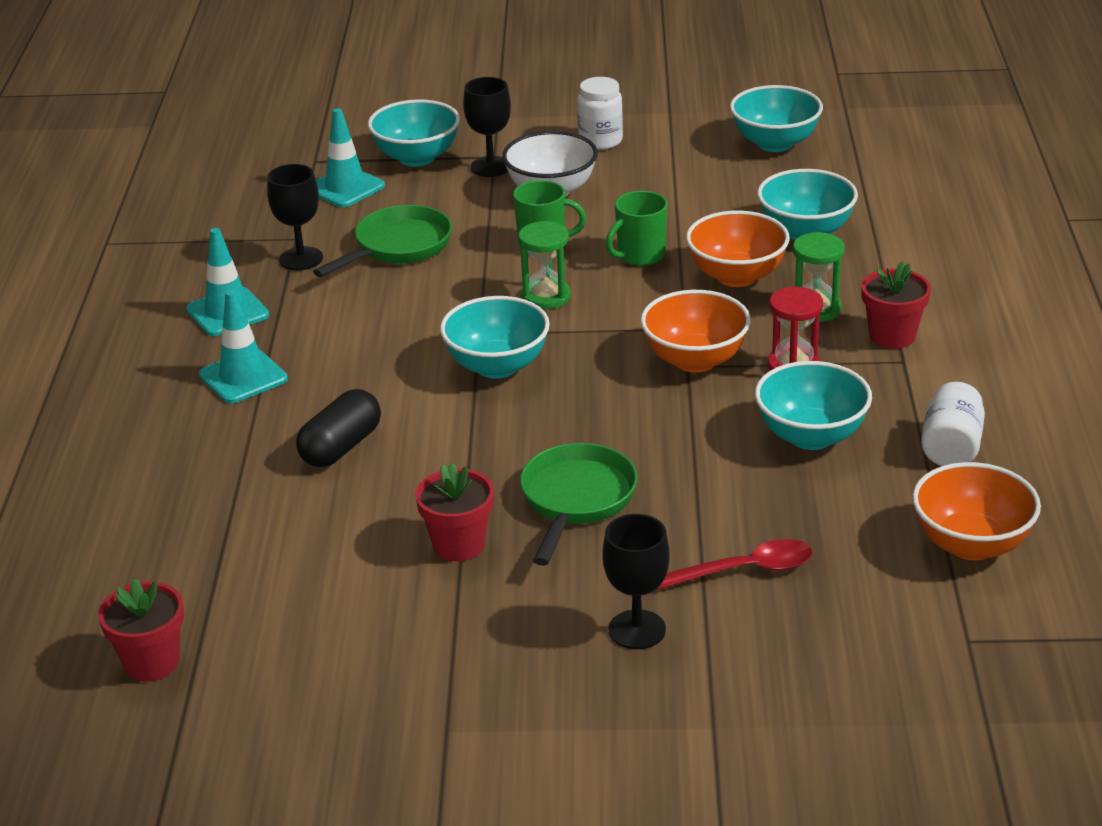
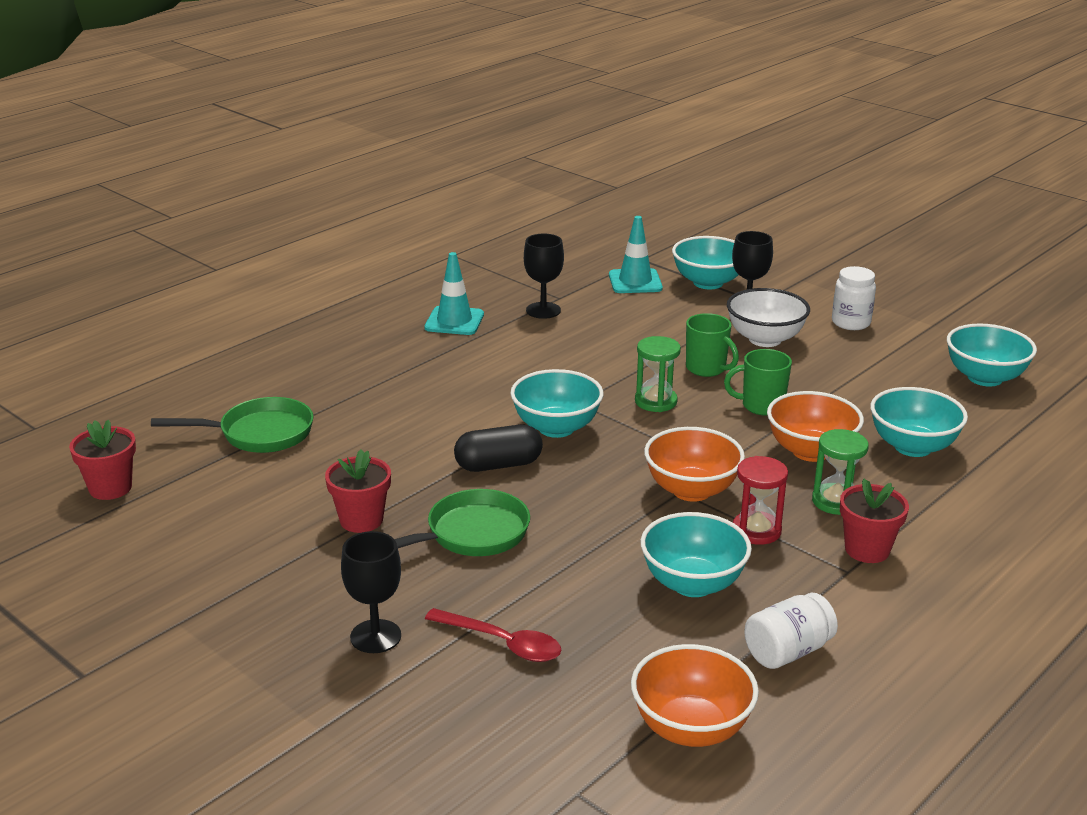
camera: 40 degrees right, 5 degrees down
turquoise traffic cone [199,290,288,403] -> none
black capsule [296,389,381,467] -> black capsule moved to [454,424,543,472]
green pan [313,205,452,277] -> green pan moved to [151,397,313,453]

